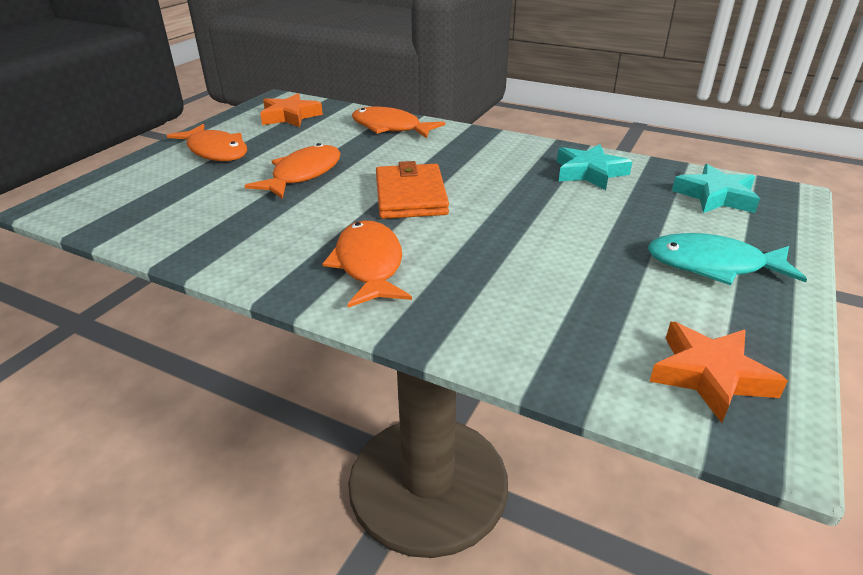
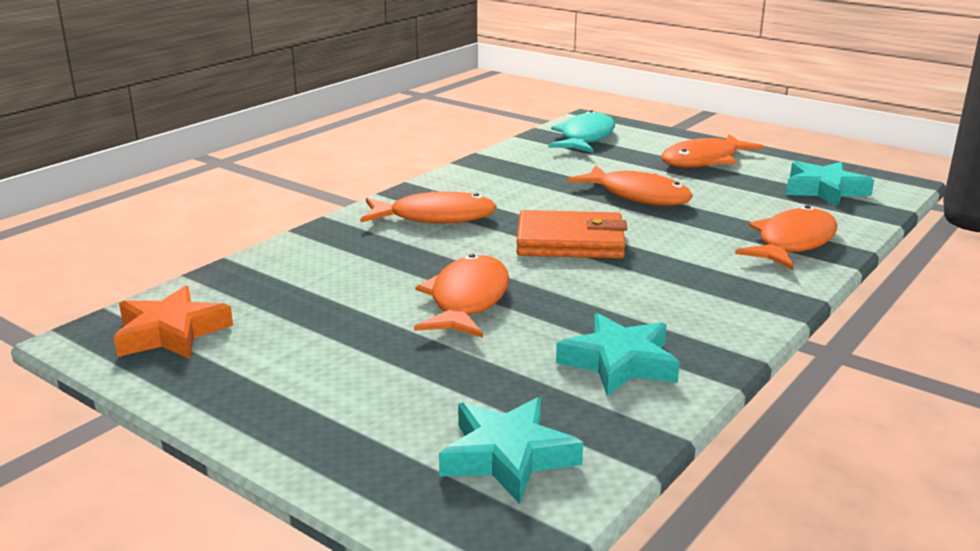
camera: 100 degrees right, 10 degrees down
orange star [260,93,323,127] -> turquoise star [786,161,874,207]
turquoise fish [648,233,807,285] -> turquoise fish moved to [548,110,615,153]
none -> orange fish [414,254,509,338]

